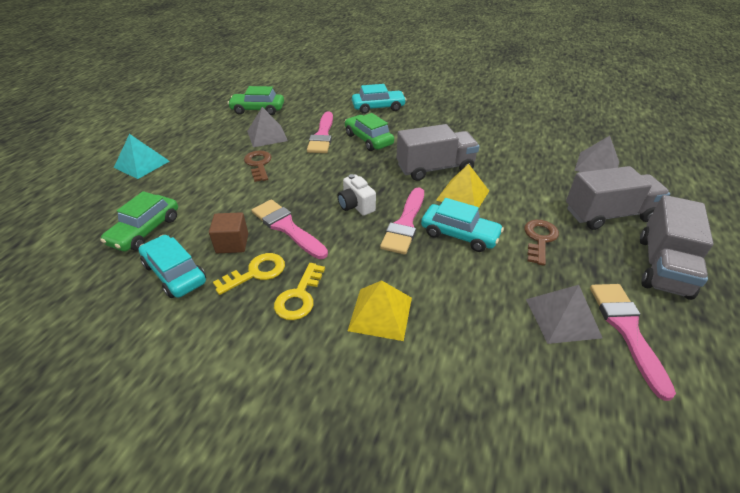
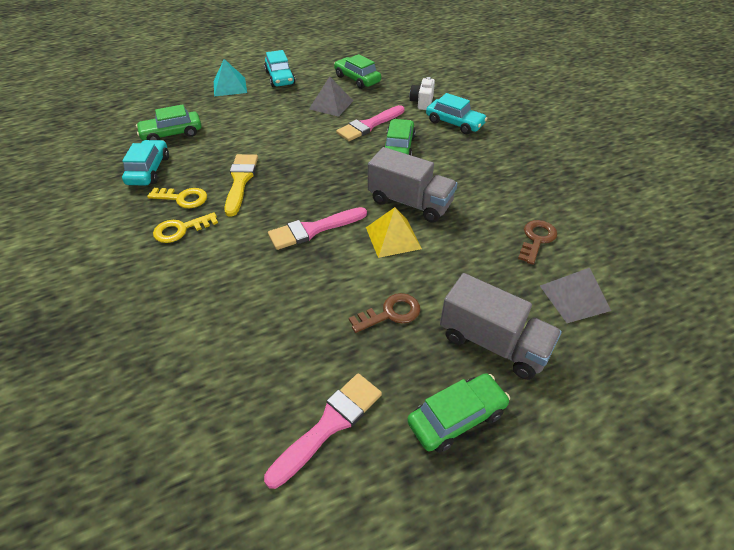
camera: 45 degrees right, 5 degrees up
brown cube [209,212,248,253] -> none
brown key [244,150,272,182] -> brown key moved to [518,220,557,265]
pink brush [252,199,328,259] -> yellow brush [224,154,258,217]
white camera [337,174,376,216] -> white camera moved to [410,77,435,110]
yellow pyramid [348,280,412,341] -> none
turquoise car [421,198,504,252] -> turquoise car moved to [264,50,295,87]
grey pyramid [526,285,603,344] -> none
grey truck [640,195,714,300] -> green car [407,373,510,453]

